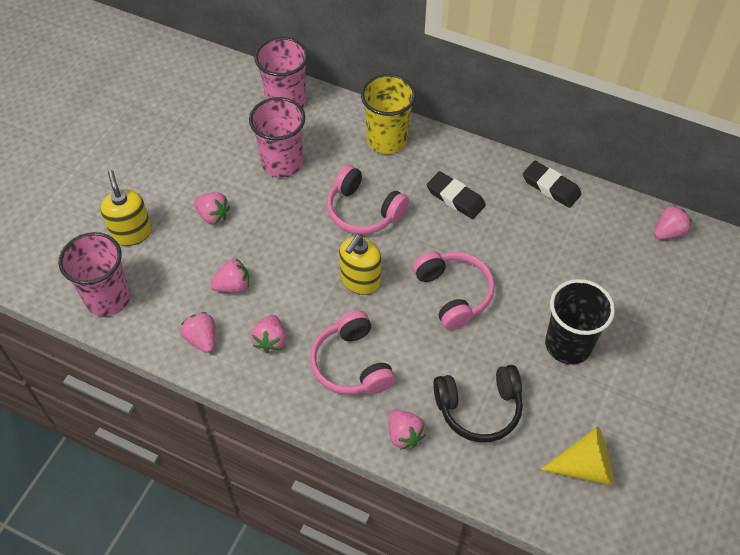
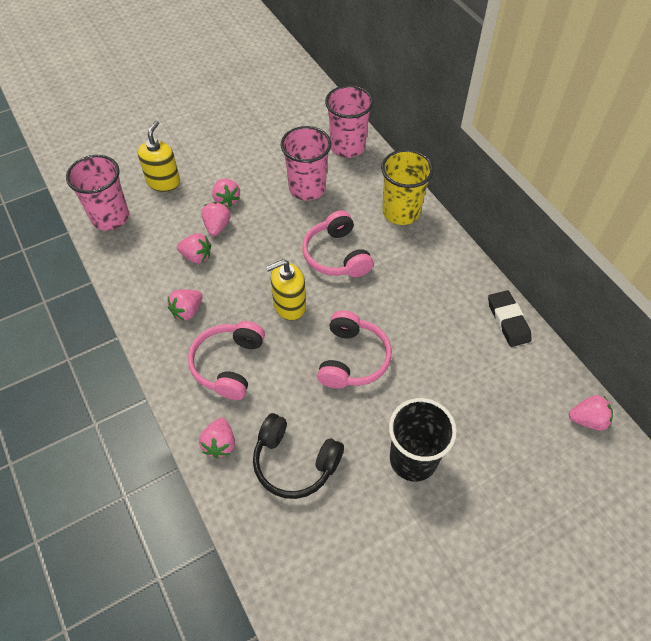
camera: 35 degrees right, 0 degrees up
pink strawberry [181,312,216,353] -> pink strawberry moved to [201,202,231,236]
black eraser [427,171,486,219] -> none
yellow cone [540,426,614,486] -> none

